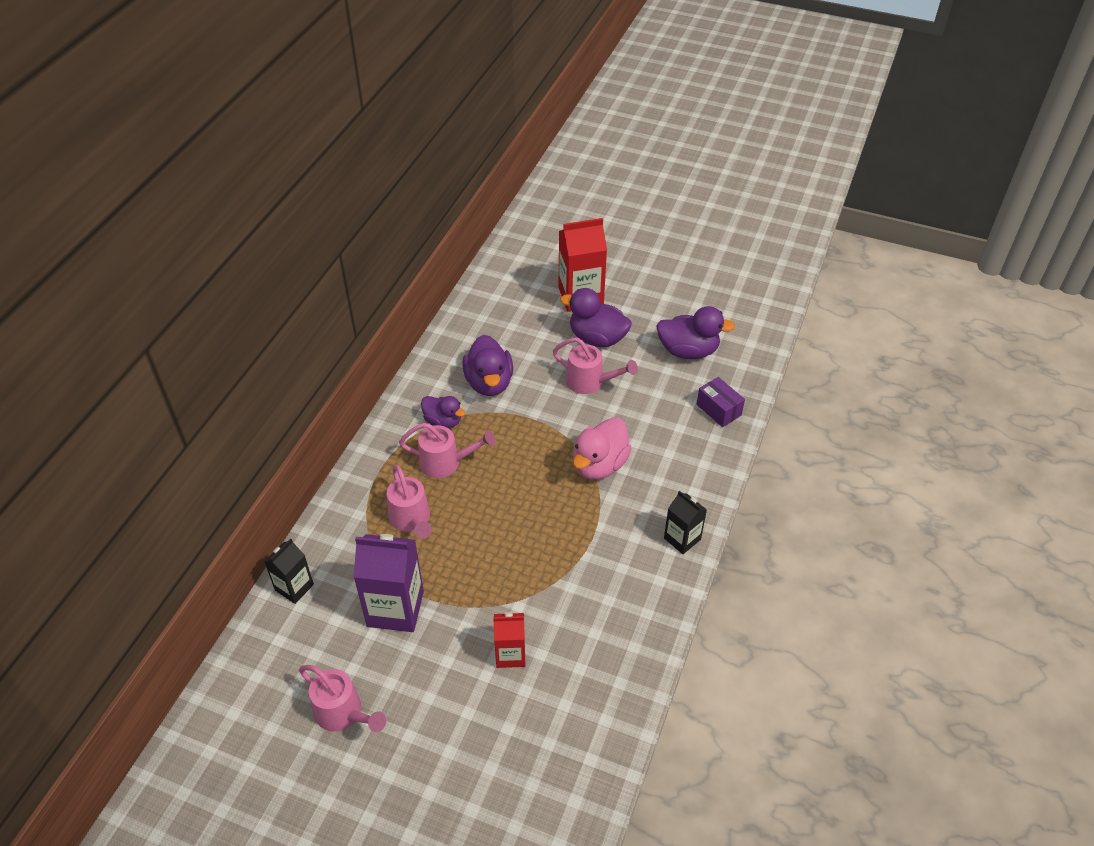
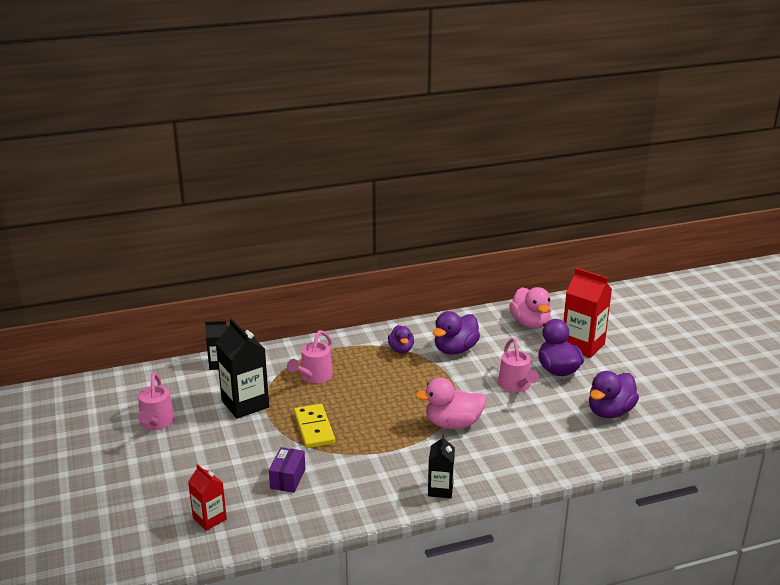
camera: 50 degrees right, 20 degrees down
purple carton [353,534,424,632] -> black carton [216,318,269,419]
pink watering can [399,423,496,478] -> none
red carton [493,612,525,668] -> red carton moved to [188,464,227,531]
purple duck [656,306,735,359] -> purple duck turned 75 degrees clockwise [589,371,639,418]
purple box [697,377,745,427] -> purple box moved to [269,447,306,492]
none -> yellow domino [294,404,335,448]
none -> pink duck [509,287,551,329]

